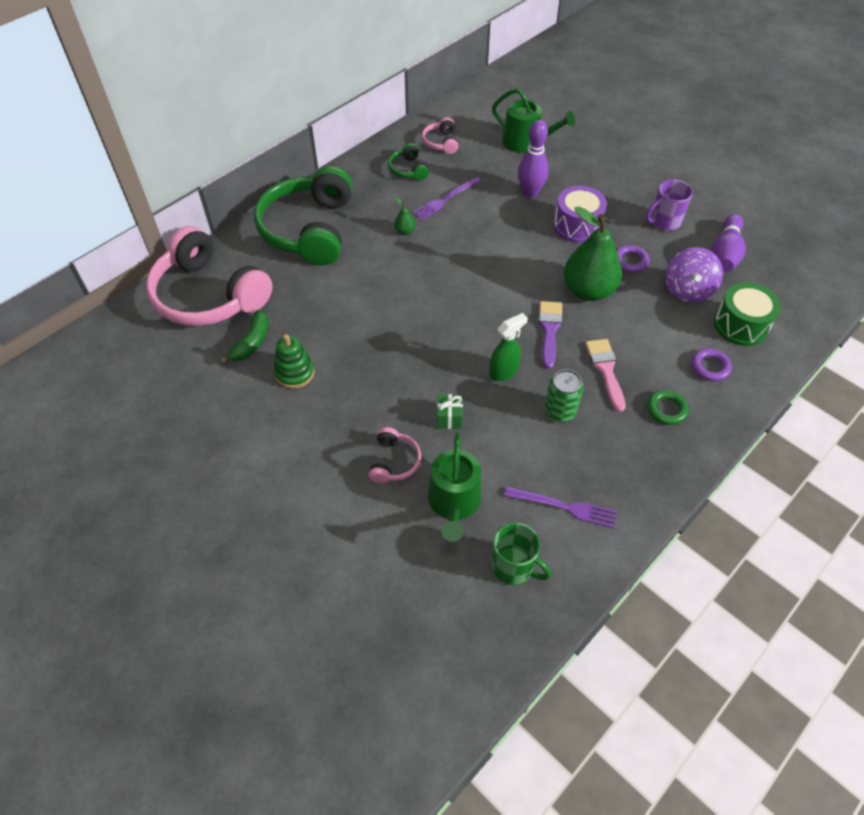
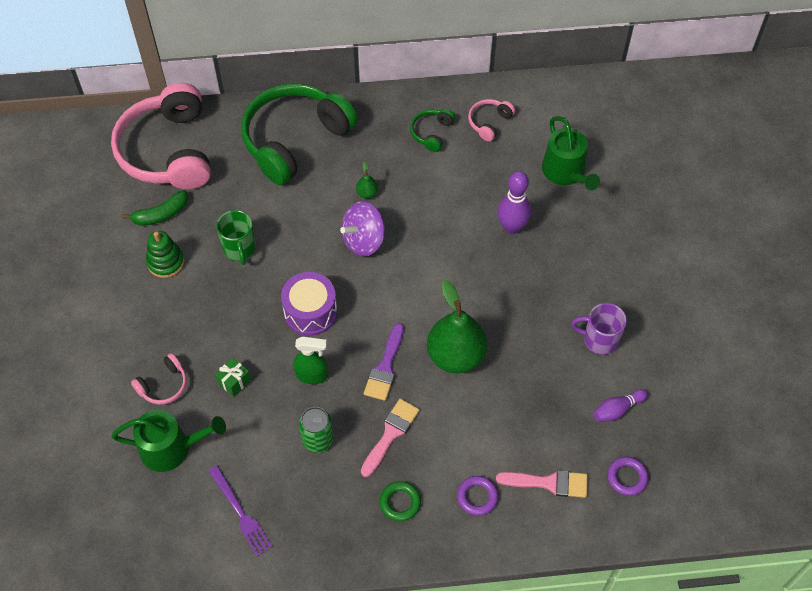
camera: 40 degrees right, 5 degrees up
purple fork [413,177,482,220] -> none
green watering can [428,432,482,542] -> green watering can turned 135 degrees counterclockwise [111,410,226,472]
green mug [491,523,551,585] -> green mug moved to [216,210,256,265]
purple brush [538,301,563,369] -> purple brush turned 150 degrees clockwise [364,323,404,401]
purple drum [554,186,607,243] -> purple drum moved to [281,272,337,336]
purple ring [616,245,649,272] -> purple ring moved to [607,456,649,496]
purple spinning top [665,247,723,303] -> purple spinning top moved to [340,201,385,256]
purple bowling pin [711,214,746,273] -> purple bowling pin [593,389,648,422], size x0.63
green drum [714,282,781,346] -> pink brush [496,470,588,498]

